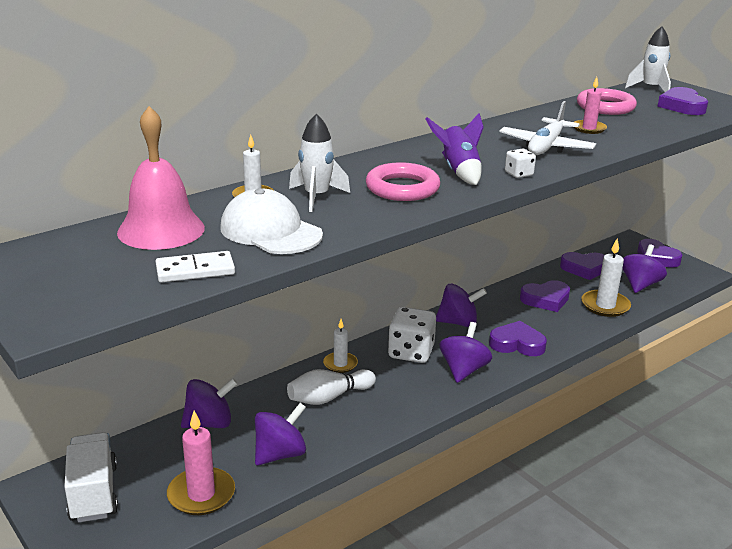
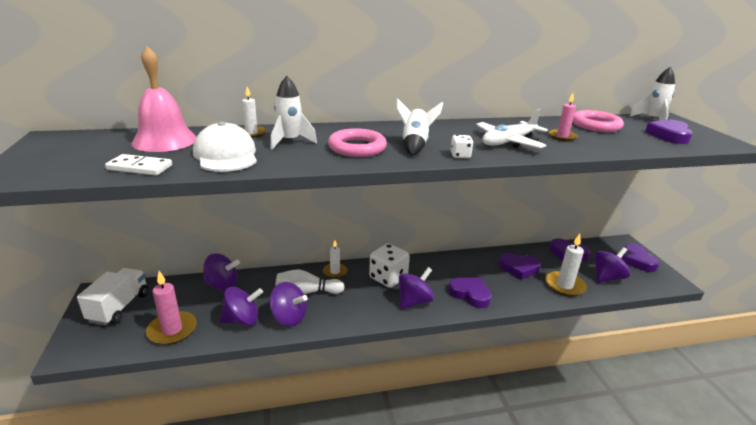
camera: 25 degrees right, 0 degrees up
purple rocket [426,113,484,185] -> white rocket [396,98,443,156]
purple spinning top [436,284,487,327] -> purple spinning top moved to [269,282,308,326]

